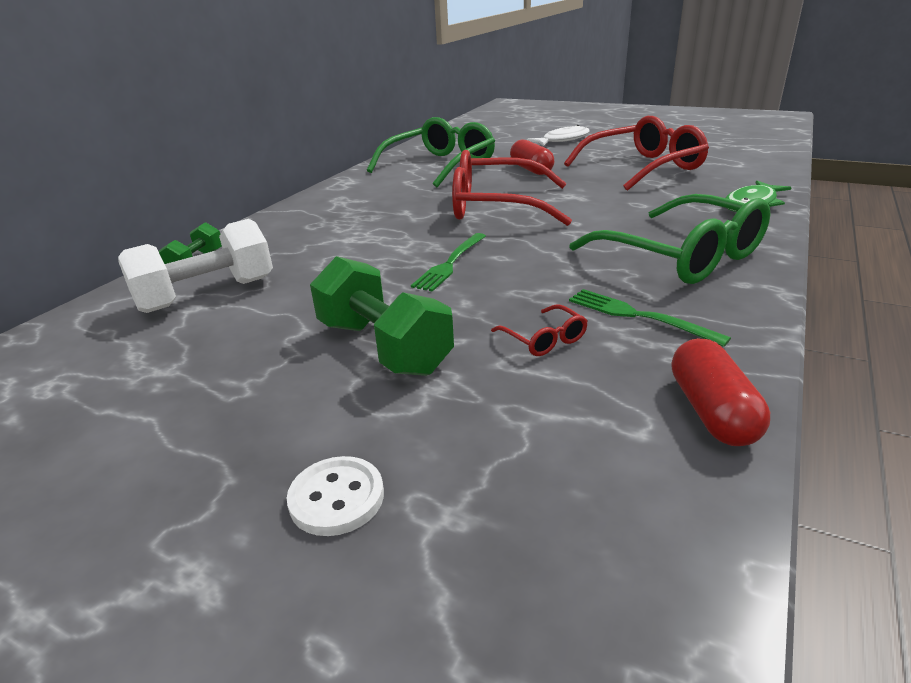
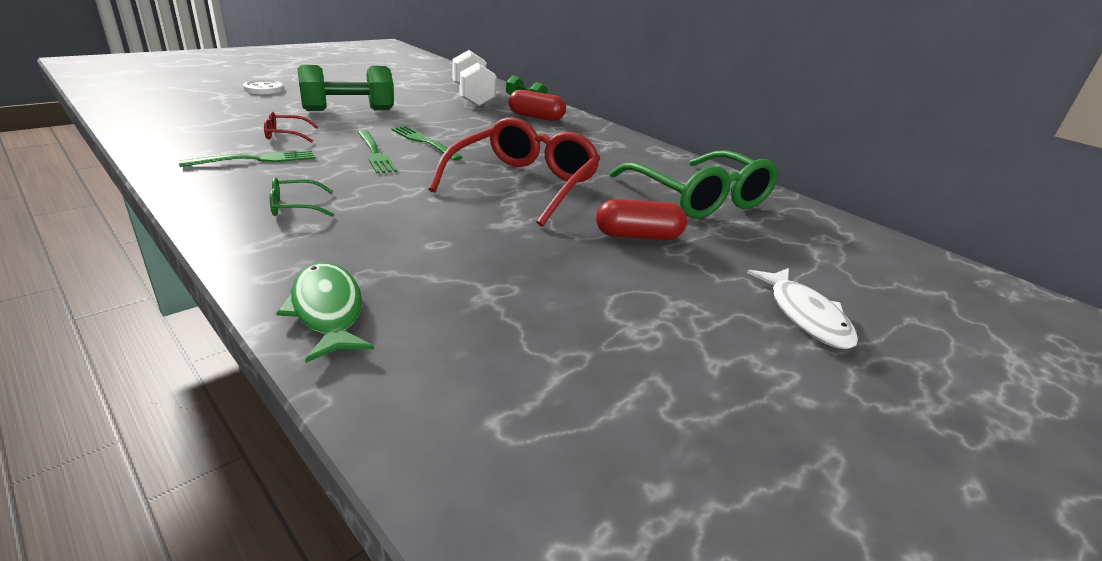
camera: 105 degrees right, 0 degrees up
red glasses [564,116,709,191] -> none
green glasses [570,194,770,284] -> green glasses [270,177,334,217], size x0.40
red capsule [672,338,770,446] -> red capsule moved to [508,90,566,121]
none -> green fork [357,130,397,174]

